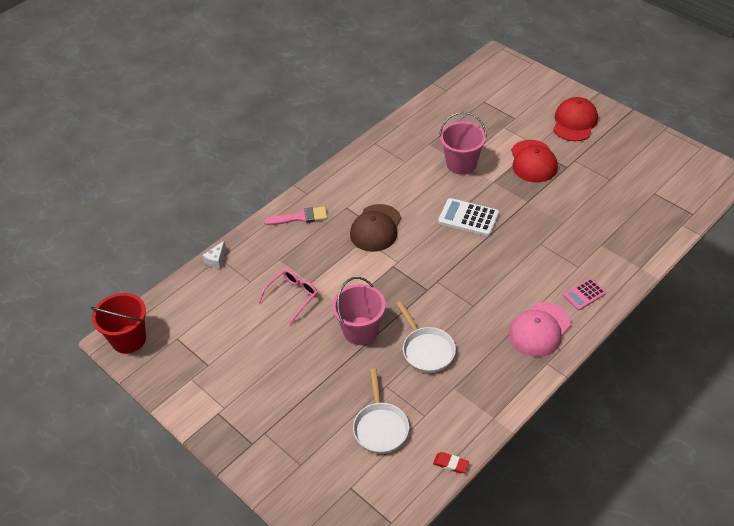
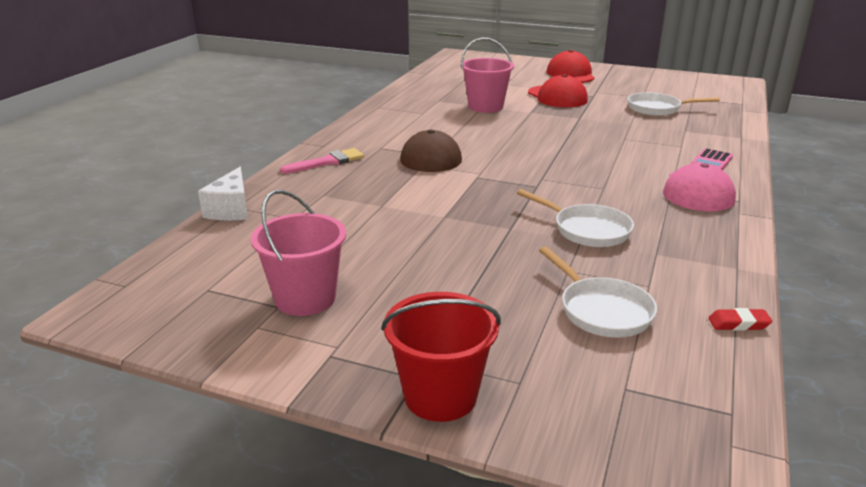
camera: 25 degrees left, 20 degrees down
red bucket [91,293,146,354] -> red bucket moved to [381,292,501,422]
white cheese [202,241,226,269] -> white cheese [198,167,248,221], size x1.61
pink glasses [258,269,318,324] -> none
pink bucket [332,277,386,345] -> pink bucket moved to [251,190,346,316]
white calculator [438,198,499,236] -> none
none -> white pan [628,92,720,116]

